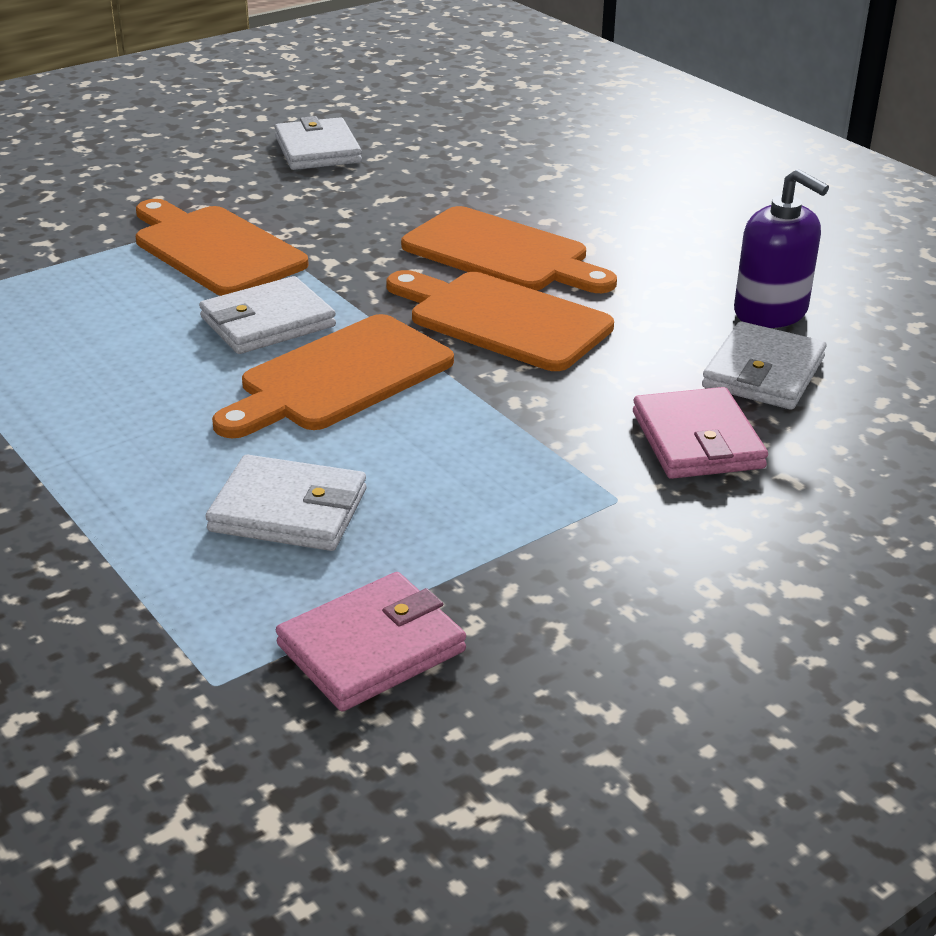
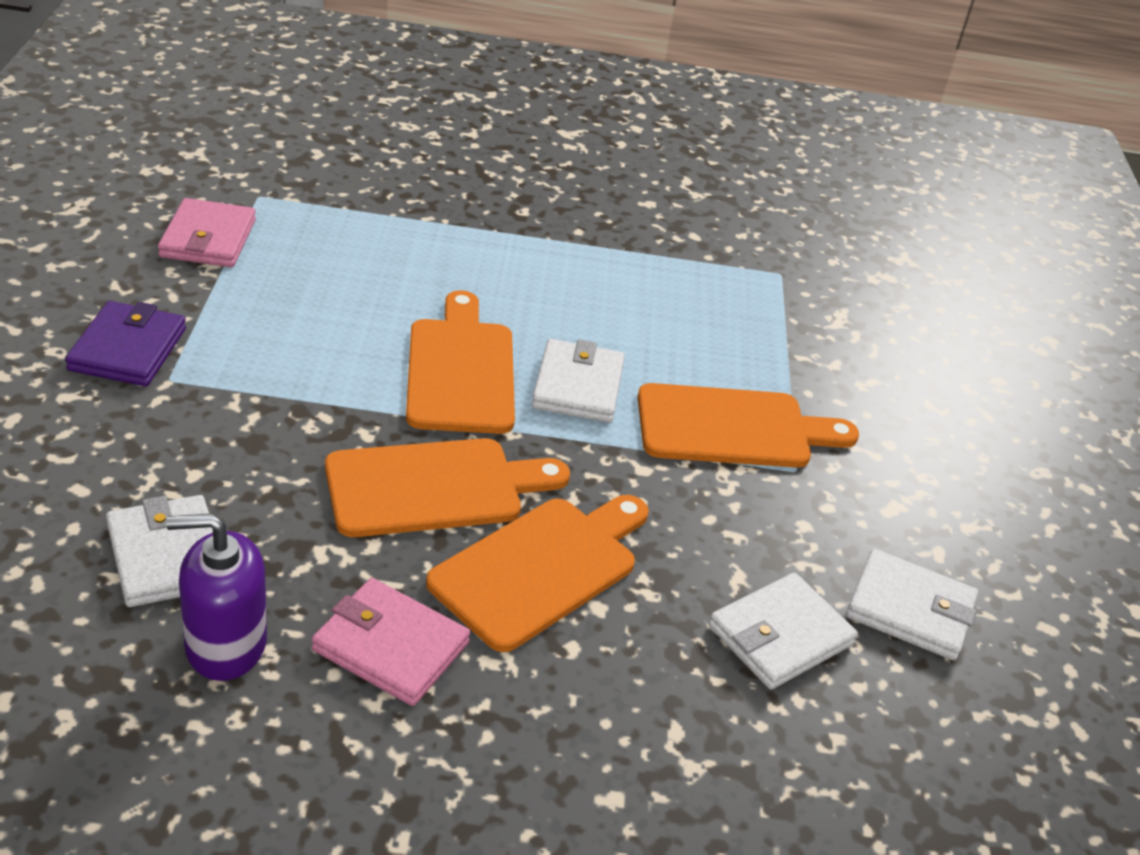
camera: 125 degrees right, 5 degrees up
white wallet [205,455,366,551] -> white wallet moved to [709,573,858,690]
orange cutting board [401,206,617,293] -> orange cutting board turned 150 degrees clockwise [426,495,649,652]
pink wallet [633,387,768,479] -> pink wallet moved to [312,578,470,706]
none -> purple wallet [65,301,186,386]

